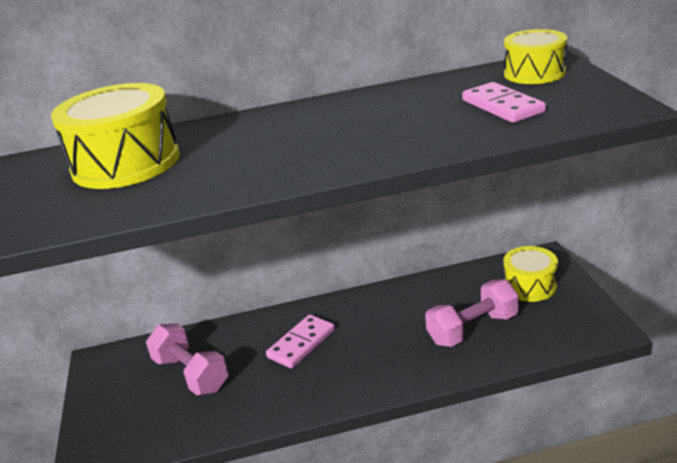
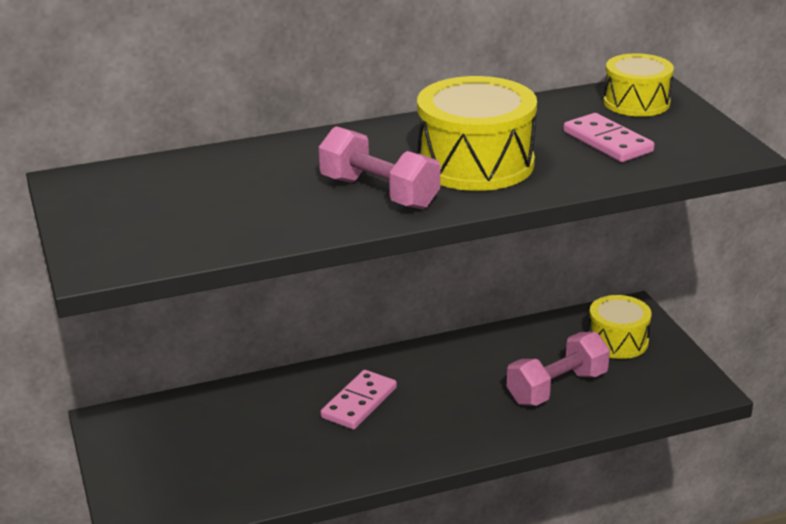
camera: 10 degrees left, 0 degrees up
yellow drum [51,83,180,189] -> yellow drum moved to [417,76,537,191]
pink dumbbell [146,324,228,395] -> pink dumbbell moved to [318,126,440,209]

